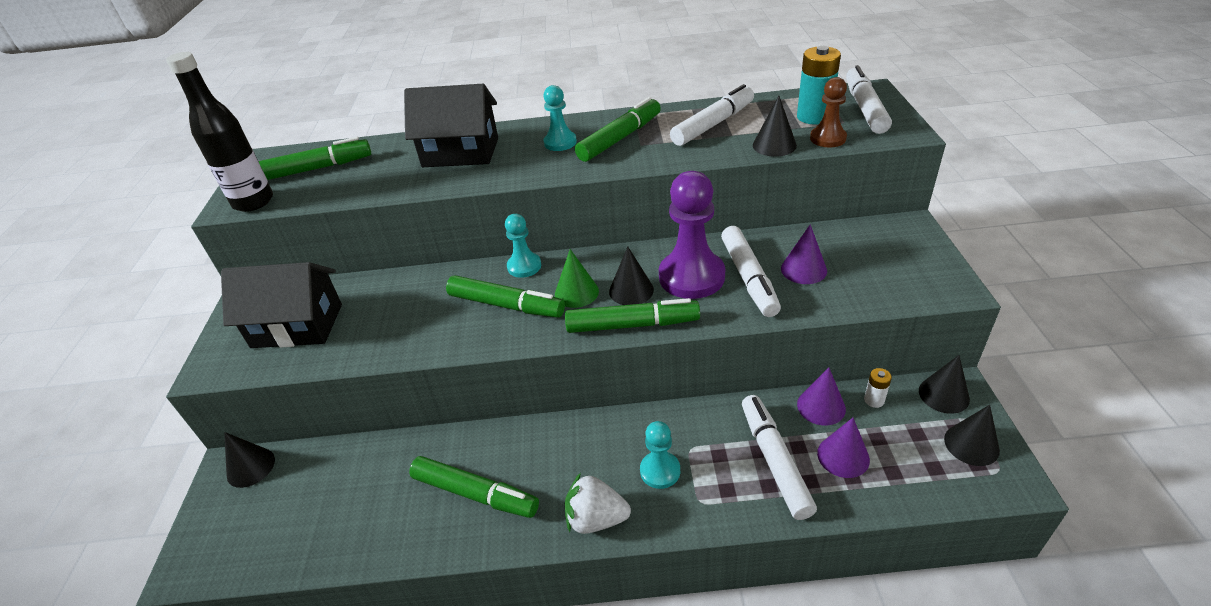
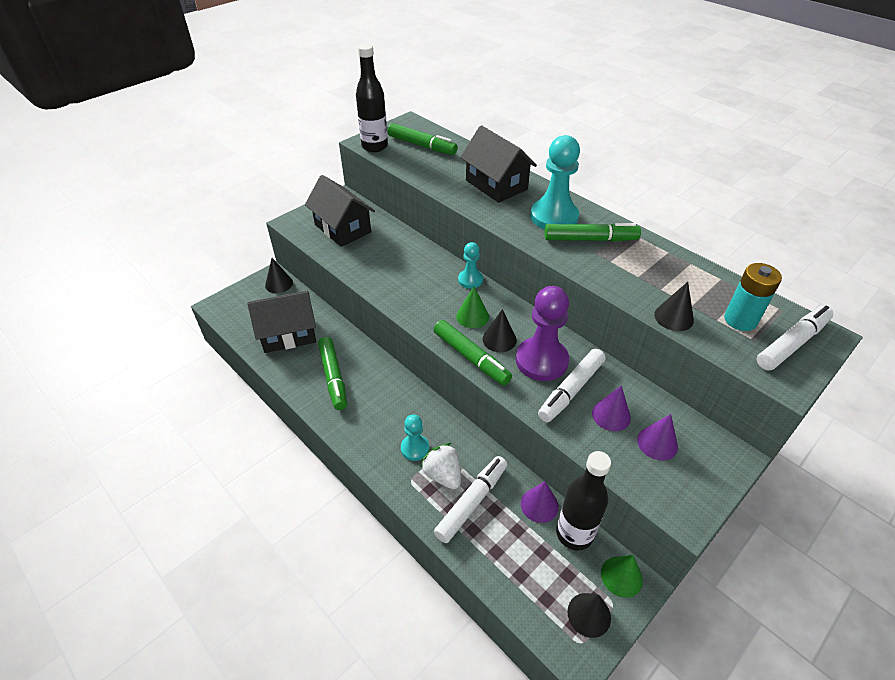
camera: 45 degrees right, 5 degrees up
green marker [446,275,565,318] -> none
turquoise pawn [543,85,577,151] -> turquoise pawn [530,135,580,230], size x1.83
white strawberry [565,473,631,534] -> white strawberry moved to [420,443,461,489]
white marker [670,84,754,146] -> none
brown pawn [810,77,847,147] -> none
purple cone [817,418,870,478] -> purple cone moved to [637,414,678,460]
white battery [864,368,892,408] -> black bottle [556,451,611,550]
black cone [919,355,970,414] -> green cone [601,555,643,598]
none -> black house [247,291,316,353]

